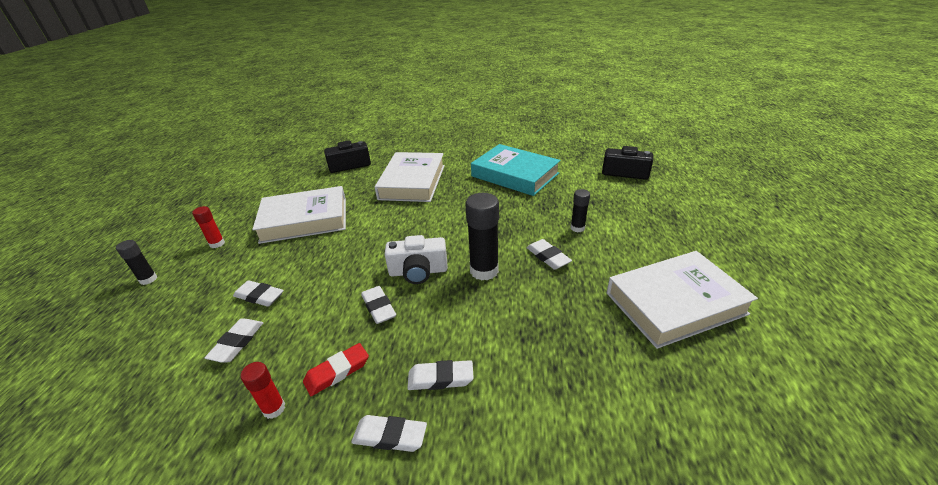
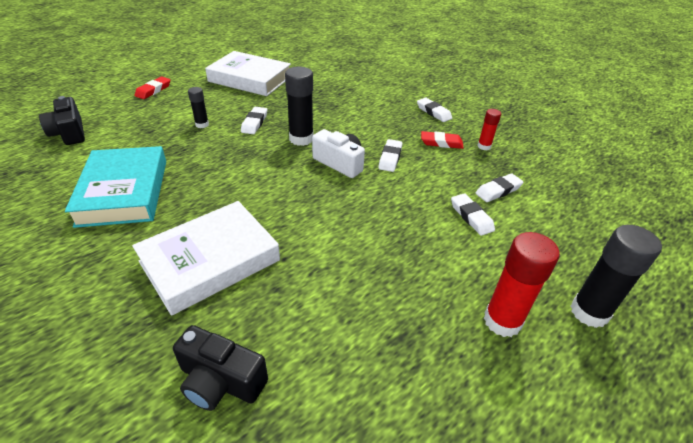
camera: 140 degrees left, 5 degrees up
black glue stick [116,240,157,285] -> black glue stick [571,225,662,328], size x1.80
red glue stick [192,206,225,248] -> red glue stick [484,232,560,337], size x1.80
white book [252,186,346,244] -> none
white eraser [407,360,474,390] -> none
none -> red eraser [134,76,170,99]

